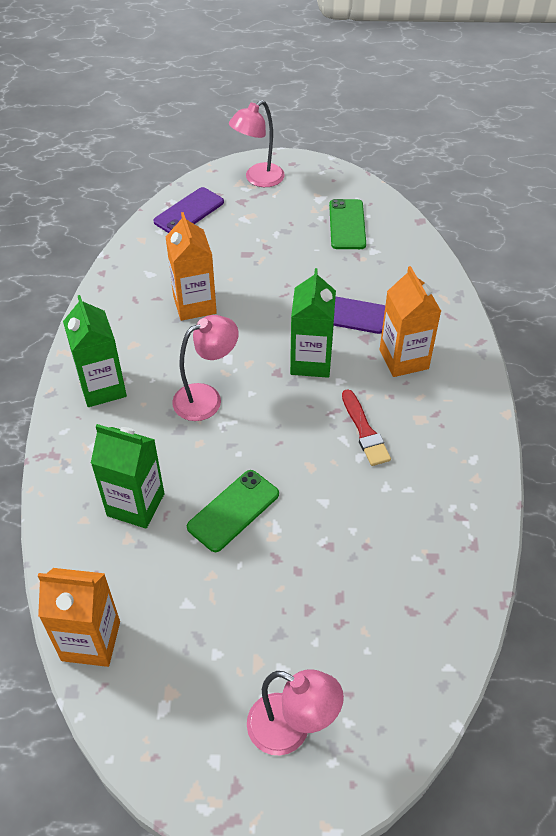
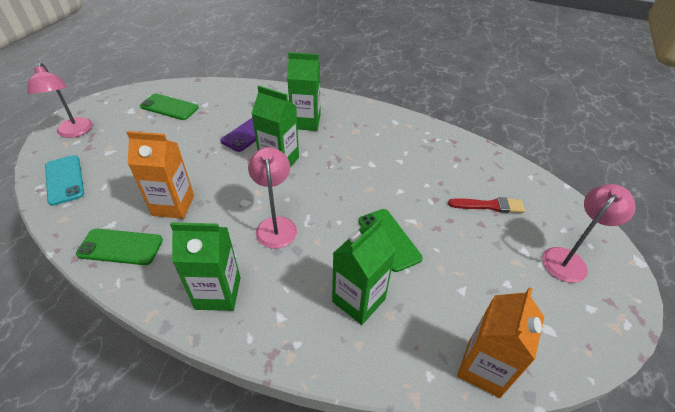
camera: 70 degrees left, 5 degrees down
purple phone [154,187,224,233] -> turquoise phone [45,155,84,206]
red brush [342,389,391,466] -> red brush moved to [448,197,525,213]
orange carton [380,266,441,377] -> green carton [287,52,320,131]
none -> green phone [76,229,163,265]

